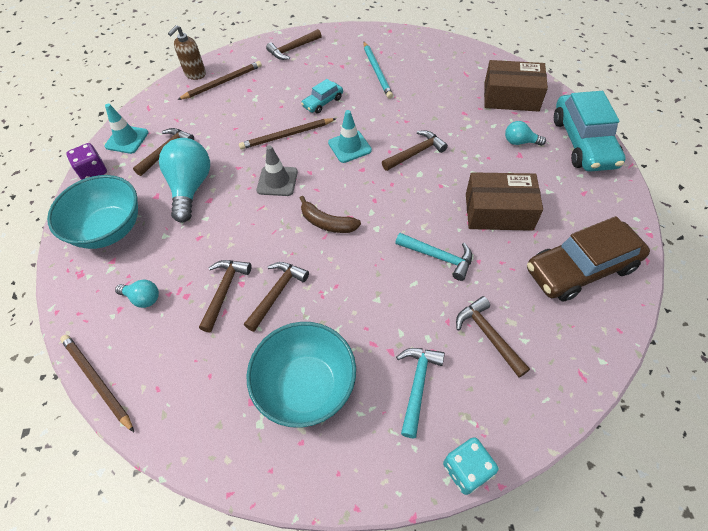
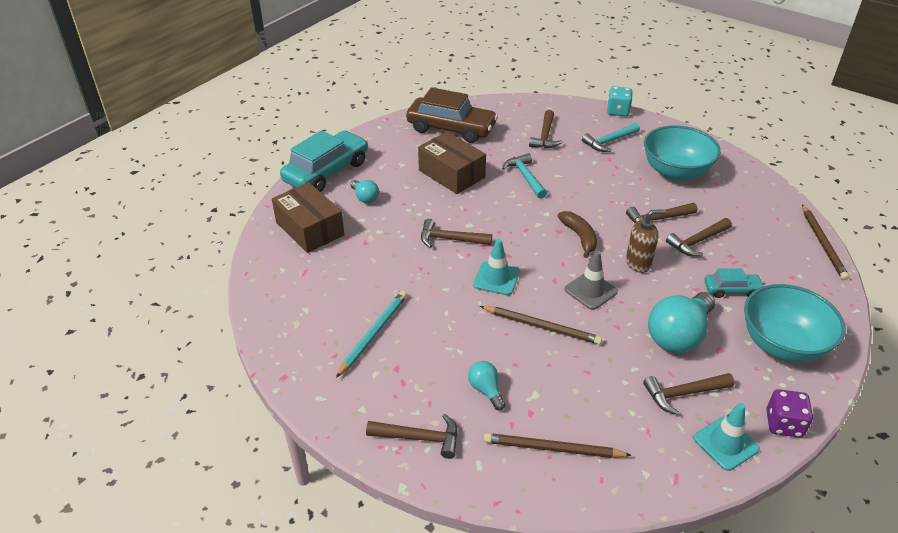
camera: 140 degrees left, 15 degrees down
turquoise light bulb [115,280,159,308] -> turquoise light bulb moved to [468,361,505,410]
brown soap dispenser [168,25,206,80] -> brown soap dispenser moved to [626,209,666,273]
turquoise car [301,79,343,113] -> turquoise car moved to [704,268,764,298]

